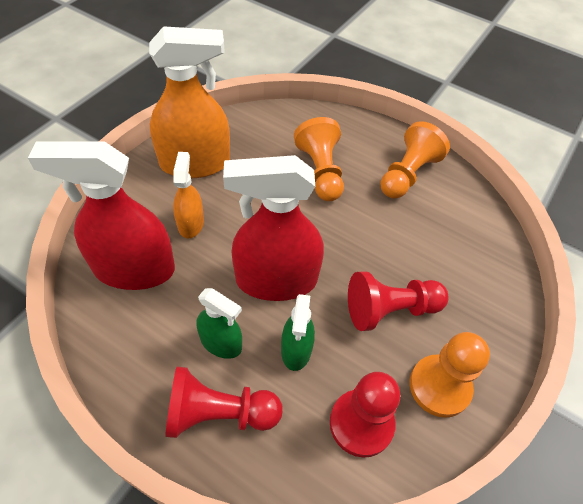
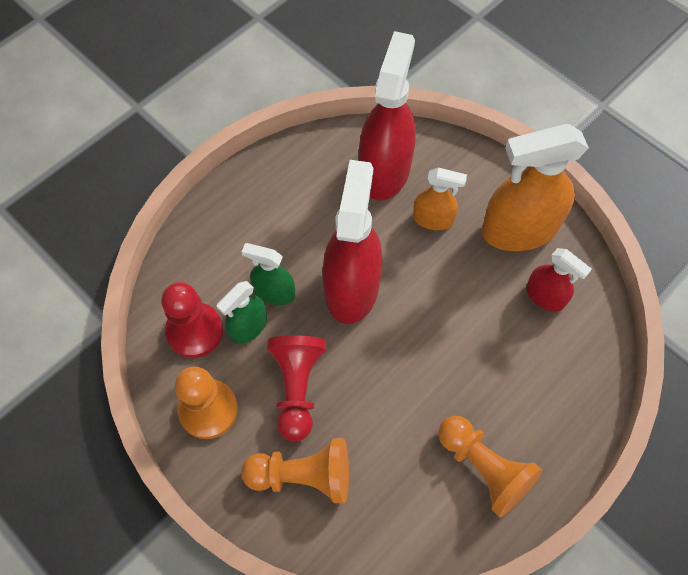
camera: 105 degrees right, 10 degrees up
orange spray bottle [149,26,230,178] -> orange spray bottle turned 75 degrees clockwise [482,124,589,251]
red pawn [165,367,283,438] -> none
green spray bottle [196,288,242,359] -> green spray bottle moved to [217,281,267,344]
orange pawn [294,117,344,201] -> orange pawn moved to [241,438,349,503]
none -> red spray bottle [526,248,592,312]

